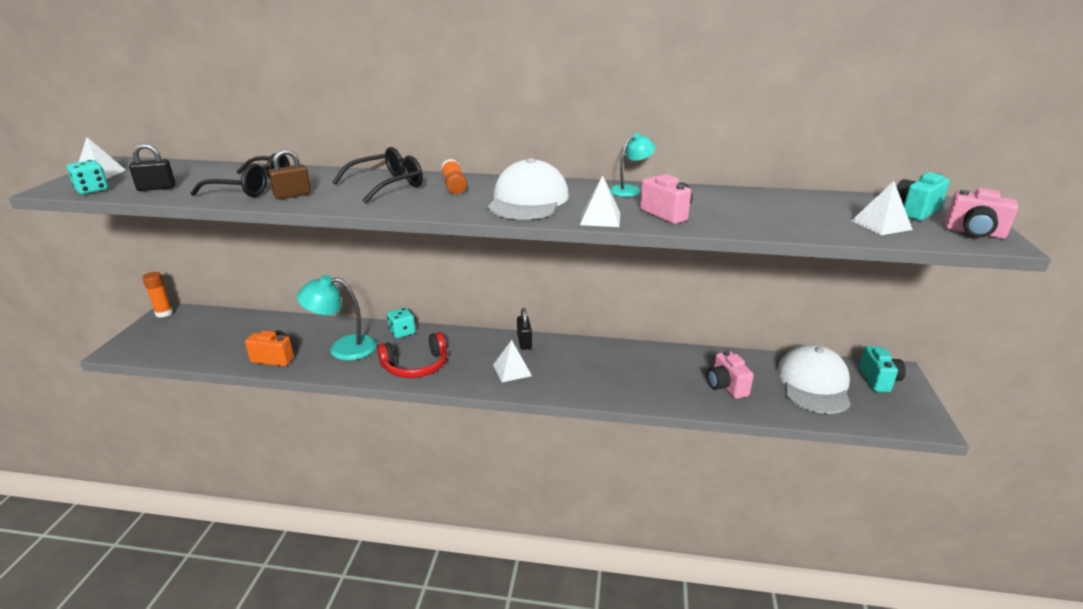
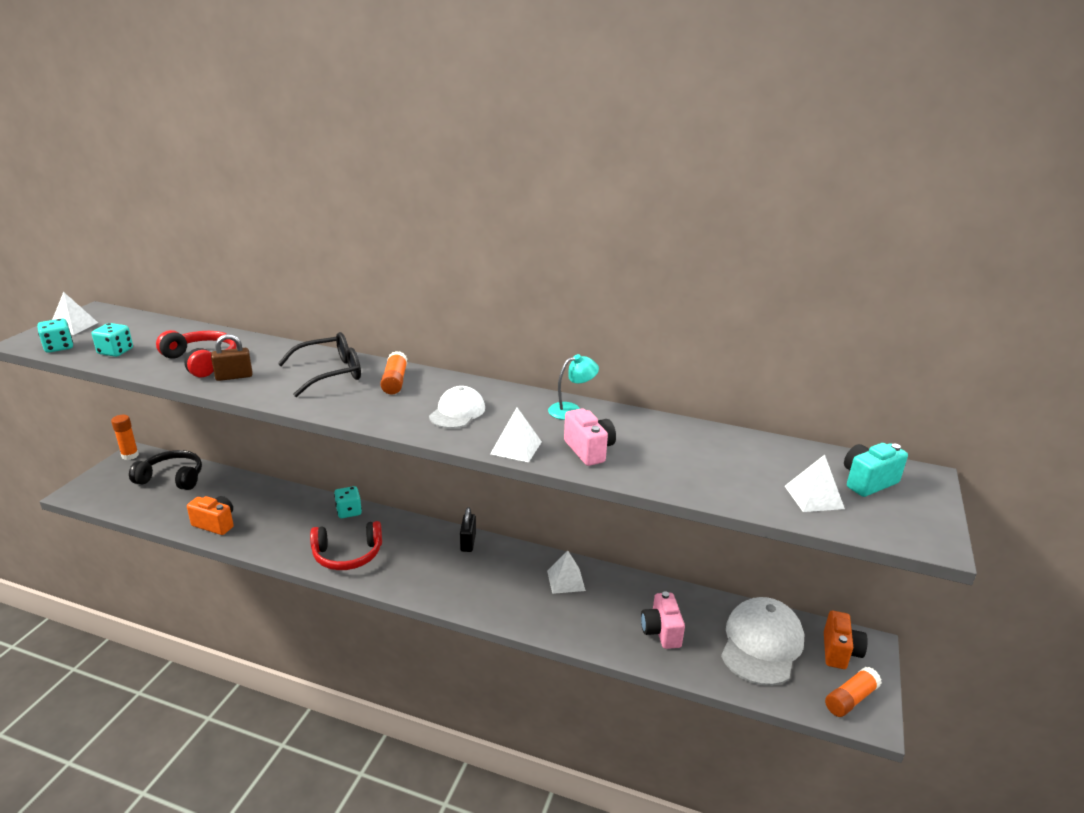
camera: 10 degrees right, 0 degrees up
black padlock [129,143,176,191] -> turquoise dice [92,323,133,357]
black glasses [191,153,290,197] -> red headphones [156,330,237,377]
turquoise lamp [296,275,377,360] -> none
white cap [487,158,569,220] -> white cap [429,386,485,429], size x0.60
white pyramid [493,340,532,382] -> white pyramid moved to [547,551,586,594]
turquoise camera [859,346,906,392] -> orange camera [824,611,868,669]
pink camera [945,188,1018,239] -> none
none -> black headphones [129,450,202,490]
none -> orange glue stick [825,667,882,717]

